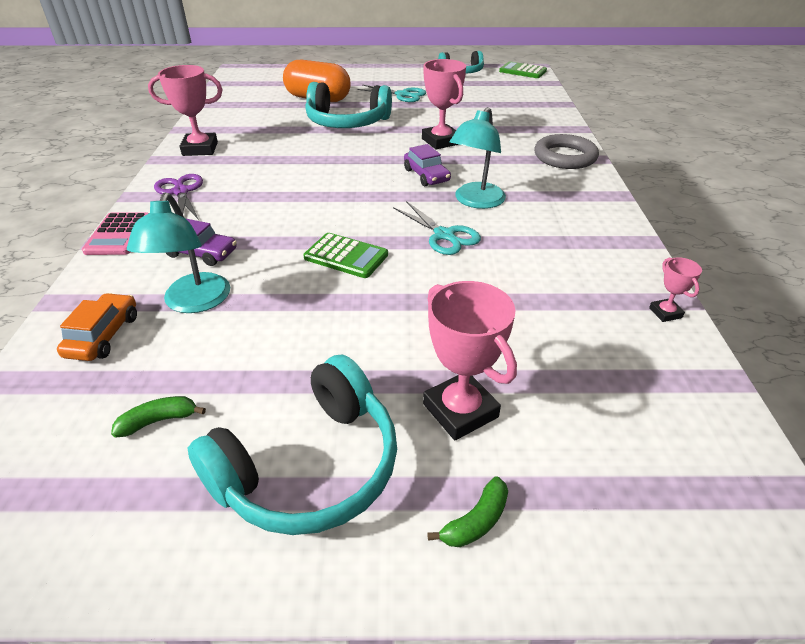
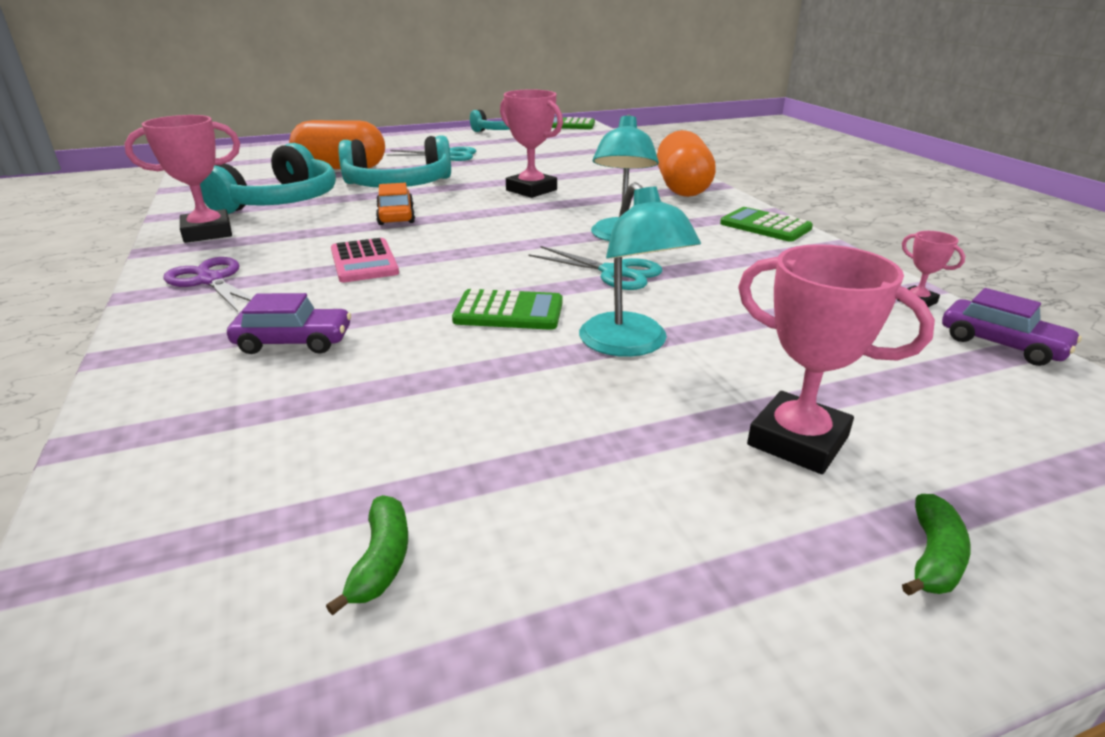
camera: 20 degrees left, 10 degrees down
orange car [57,293,137,361] -> orange car moved to [376,183,415,225]
pink calculator [82,212,149,255] -> pink calculator moved to [331,238,399,282]
green banana [111,396,206,438] -> green banana turned 135 degrees clockwise [326,495,408,615]
turquoise lamp [127,193,230,313] -> turquoise lamp moved to [579,182,701,357]
turquoise headphones [188,355,397,535] -> turquoise headphones moved to [200,143,336,214]
purple car [404,144,451,186] -> purple car moved to [942,288,1082,366]
grey ring [534,134,599,169] -> orange capsule [657,130,716,197]
none -> green calculator [720,207,813,242]

